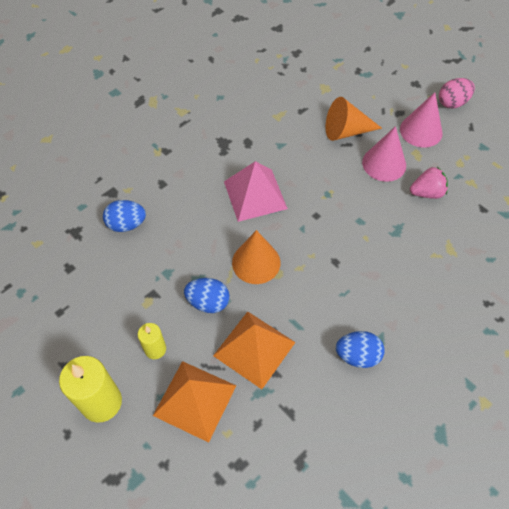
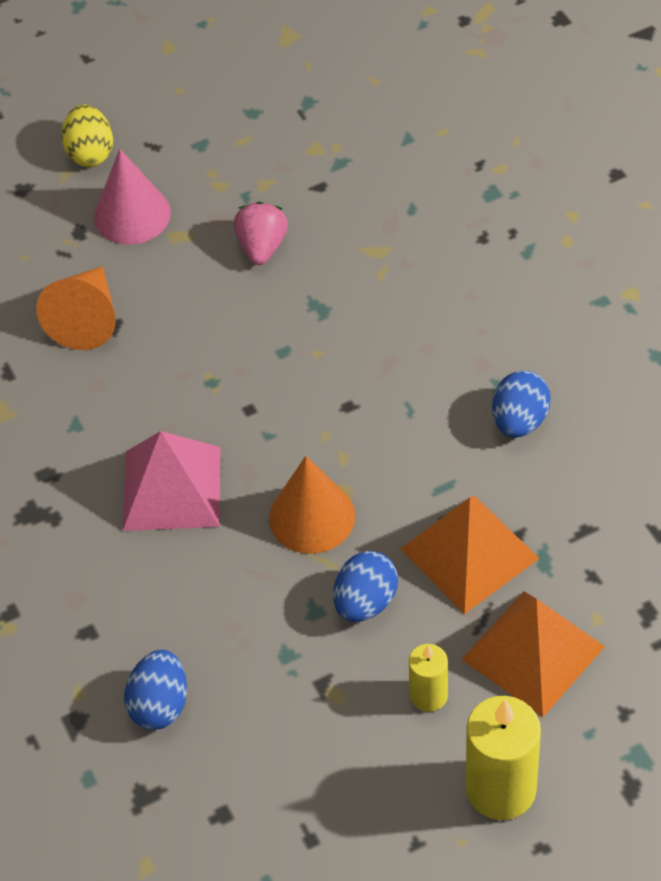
camera: 70 degrees left, 5 degrees down
pink cone [362,126,406,182] -> none
pink egg [439,78,475,109] -> yellow egg [62,104,113,167]

